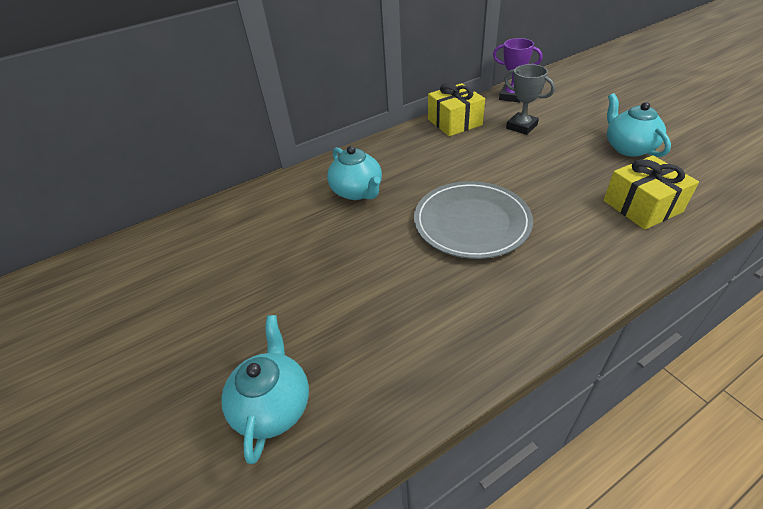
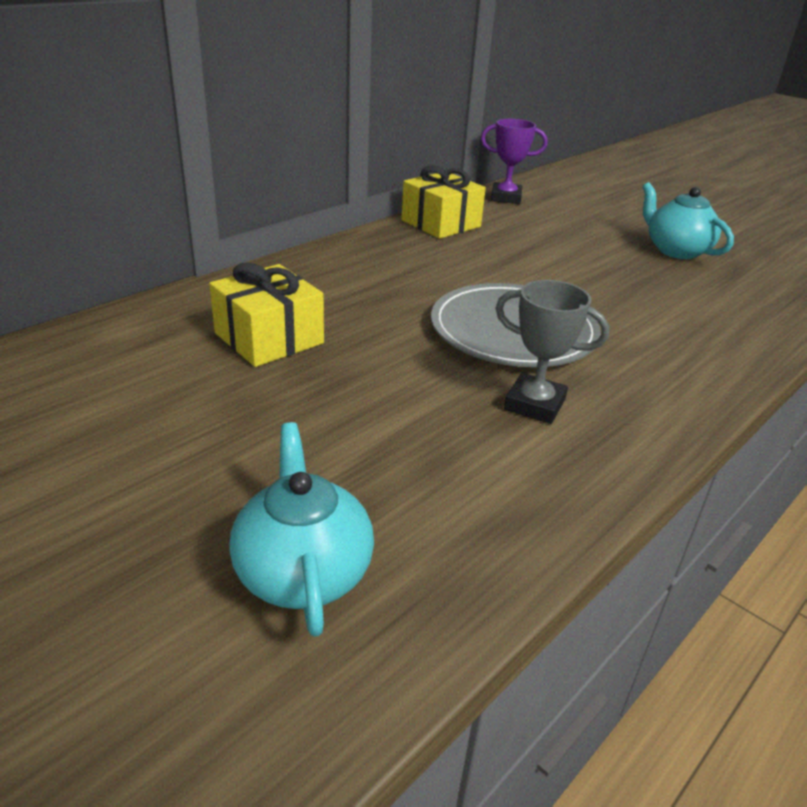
camera: 20 degrees left, 10 degrees down
turquoise teapot [327,146,382,200] -> none
grey trophy [504,64,555,135] -> grey trophy moved to [495,280,609,424]
yellow gift [604,155,699,230] -> yellow gift moved to [209,262,324,367]

